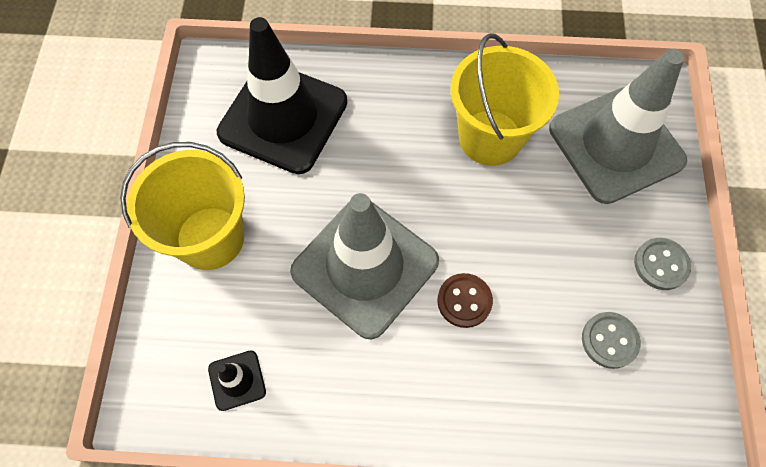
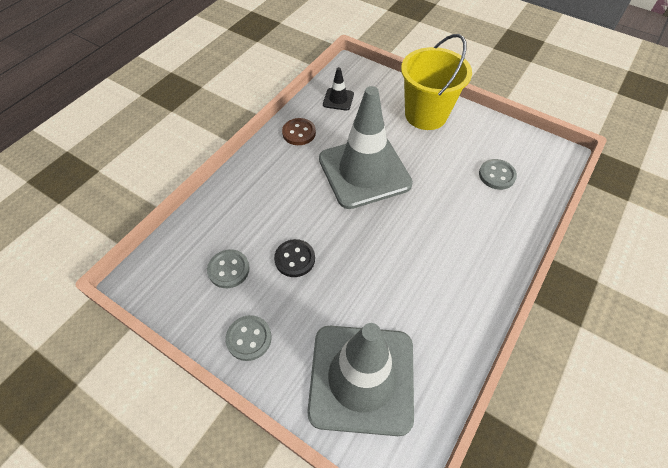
camera: 120 degrees right, 10 degrees down
black traffic cone [217,17,347,174] -> grey button [479,159,517,190]
brown button [437,273,493,328] -> brown button moved to [282,118,316,145]
yellow bucket [451,33,559,166] -> none
none -> black button [274,239,315,277]

